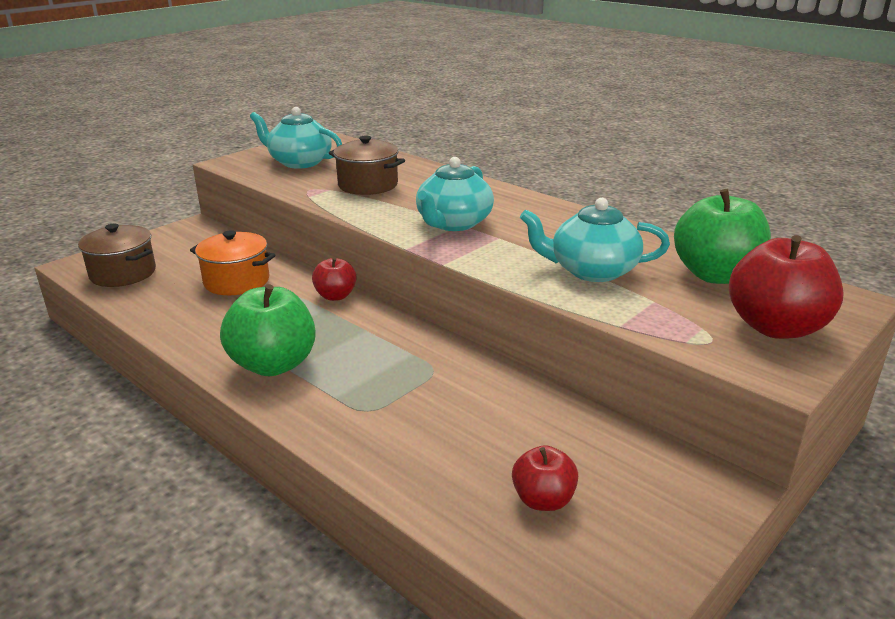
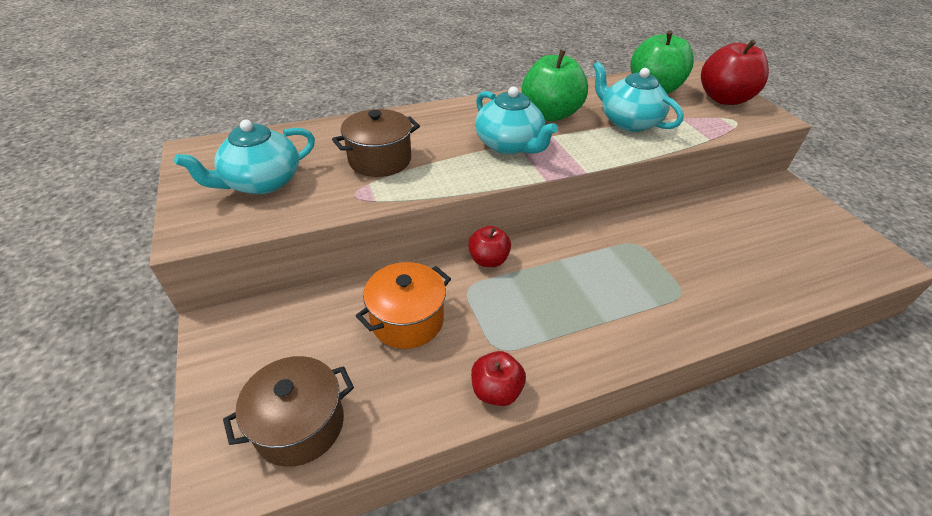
camera: 65 degrees left, 15 degrees up
green apple [220,284,316,376] -> green apple moved to [521,50,588,121]
red apple [512,445,578,511] -> red apple moved to [471,351,526,406]
turquoise teapot [520,198,670,282] -> turquoise teapot turned 105 degrees clockwise [593,61,684,132]

